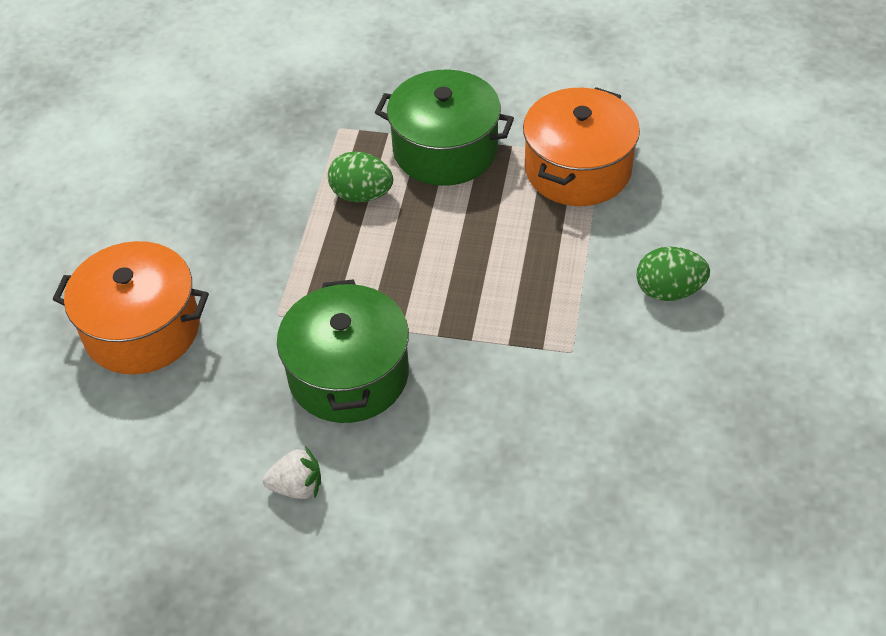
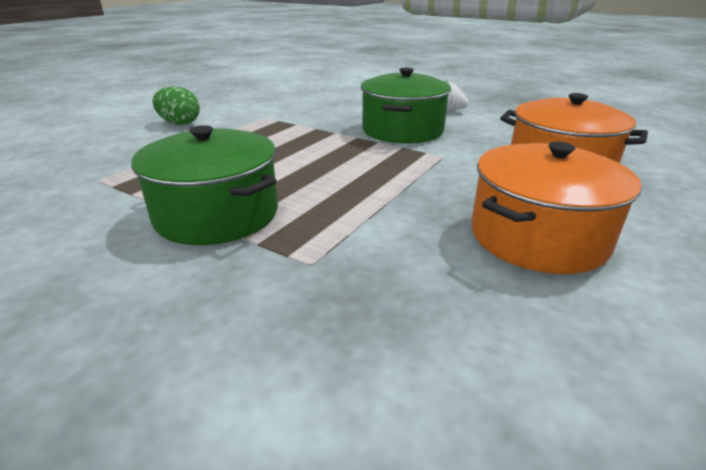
camera: 160 degrees left, 20 degrees down
green egg [328,152,393,202] -> none
orange pot [523,87,640,206] -> orange pot moved to [471,142,642,274]

